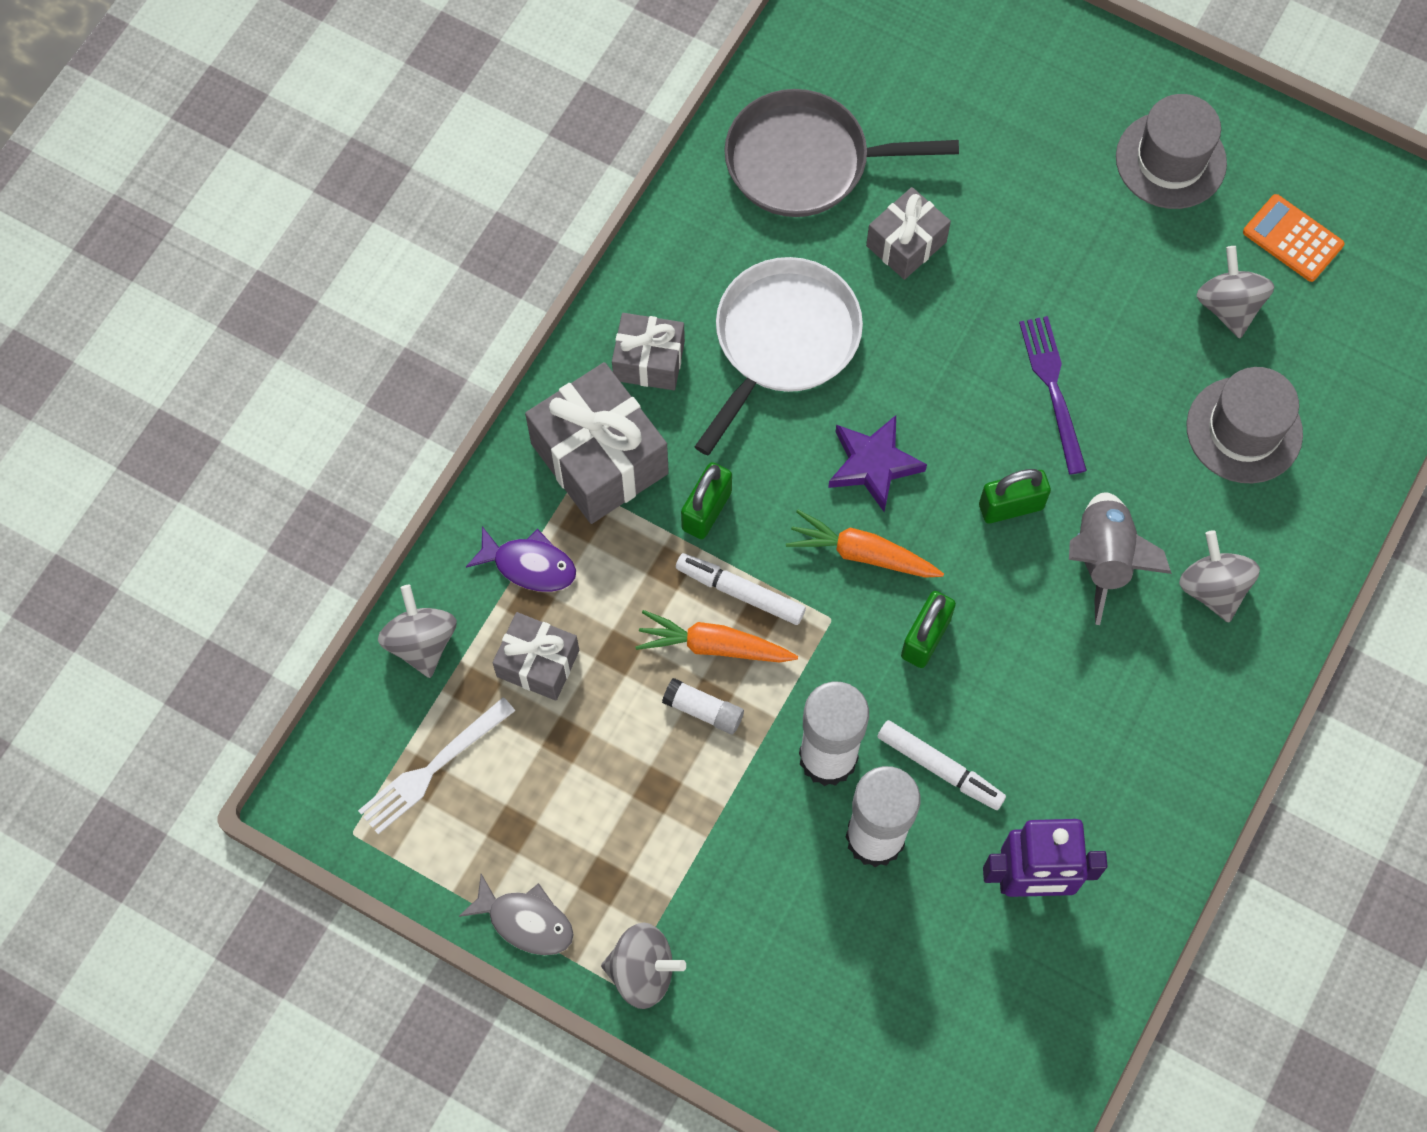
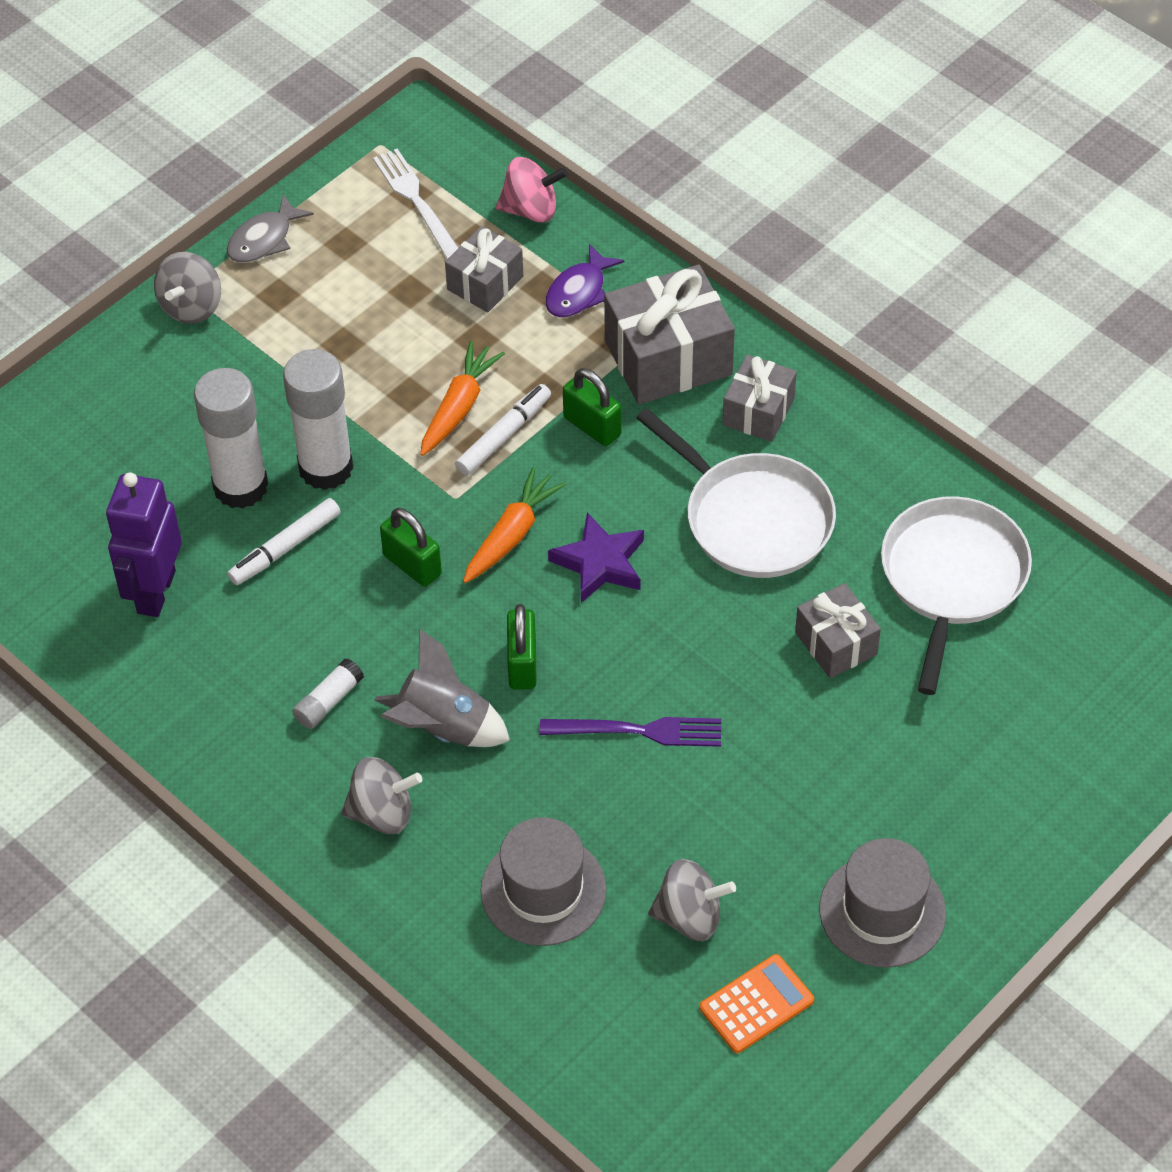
camera: 105 degrees right, 15 degrees down
grey spinning top [378,585,457,678] -> pink spinning top [496,157,568,223]
white glue stick [662,678,744,734] -> white glue stick moved to [293,658,364,729]
grey pan [724,89,959,217] -> white pan [881,496,1032,695]

